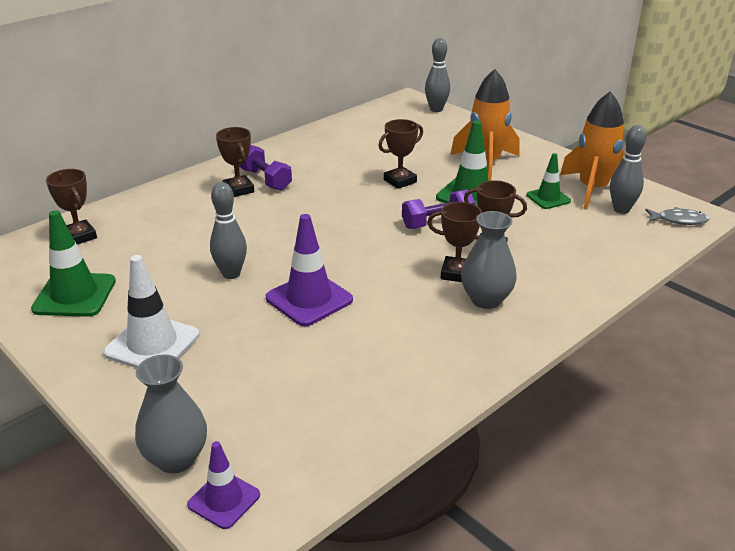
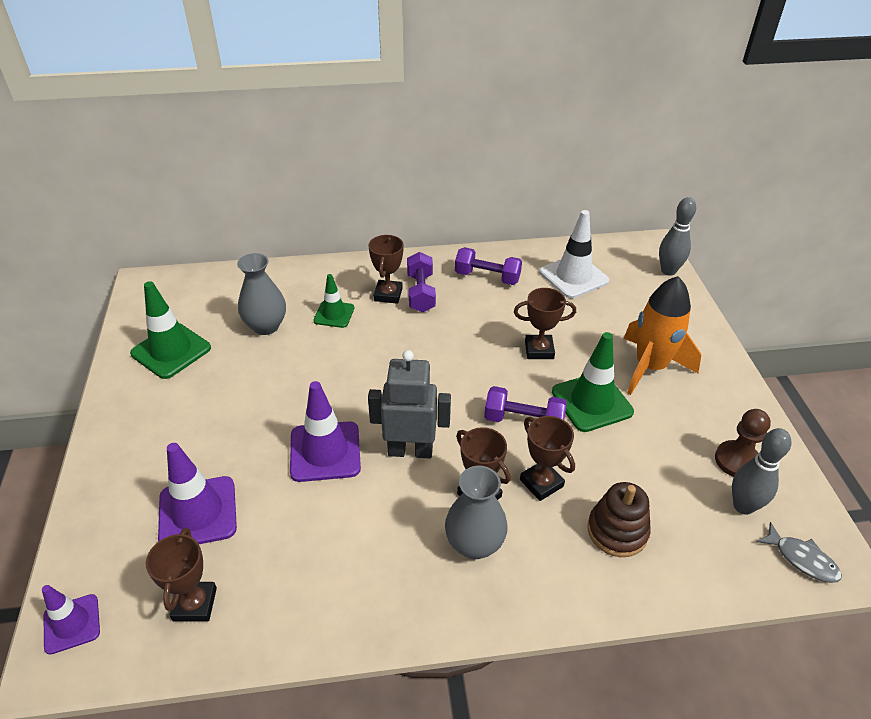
camera: 35 degrees right, 10 degrees up
brown trophy [46,169,97,244] -> brown trophy moved to [146,528,217,622]
white traffic cone [103,255,199,368] -> white traffic cone moved to [540,210,609,299]
grey vase [135,354,207,473] -> grey vase moved to [237,253,286,335]
grey bowling pin [210,182,247,279] -> none
green traffic cone [526,153,571,209] -> green traffic cone moved to [313,274,354,328]
orange rocket [560,91,625,210] -> brown pawn [715,409,771,477]
none -> purple traffic cone [158,443,237,544]
none -> grey robot [368,350,451,459]
none -> purple dumbbell [455,247,522,285]
none -> brown stacking toy [587,482,651,557]

